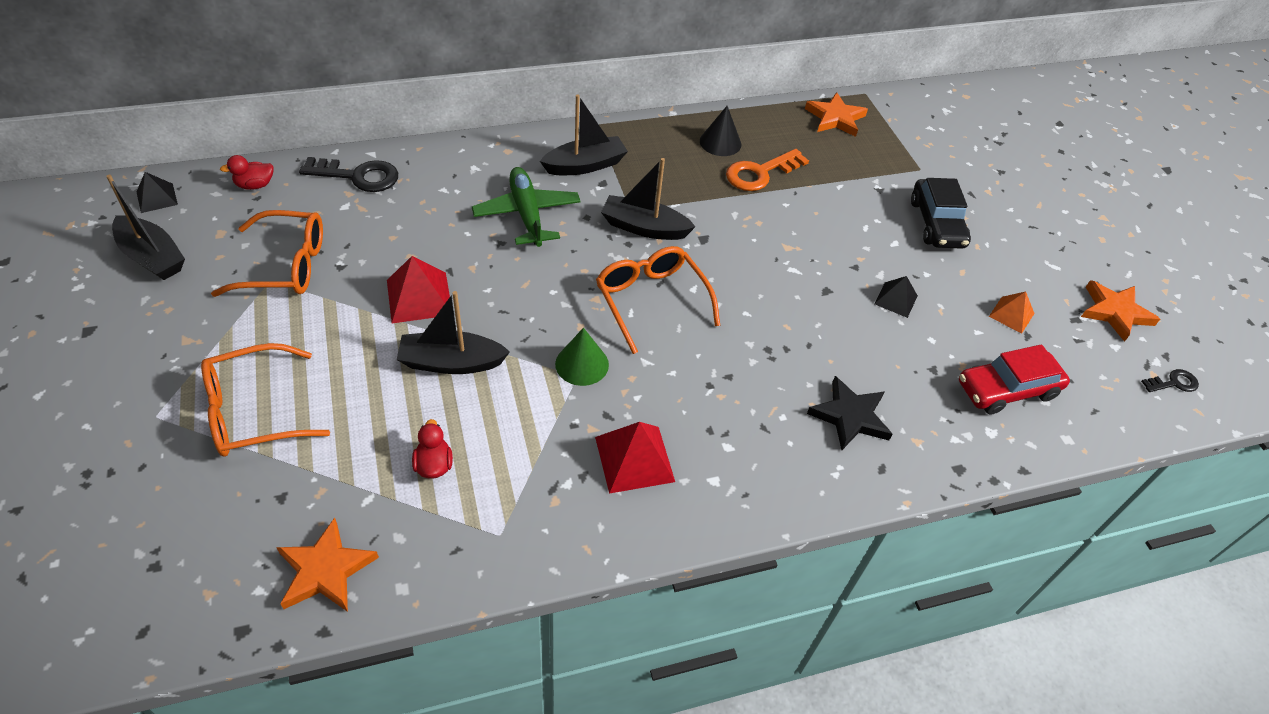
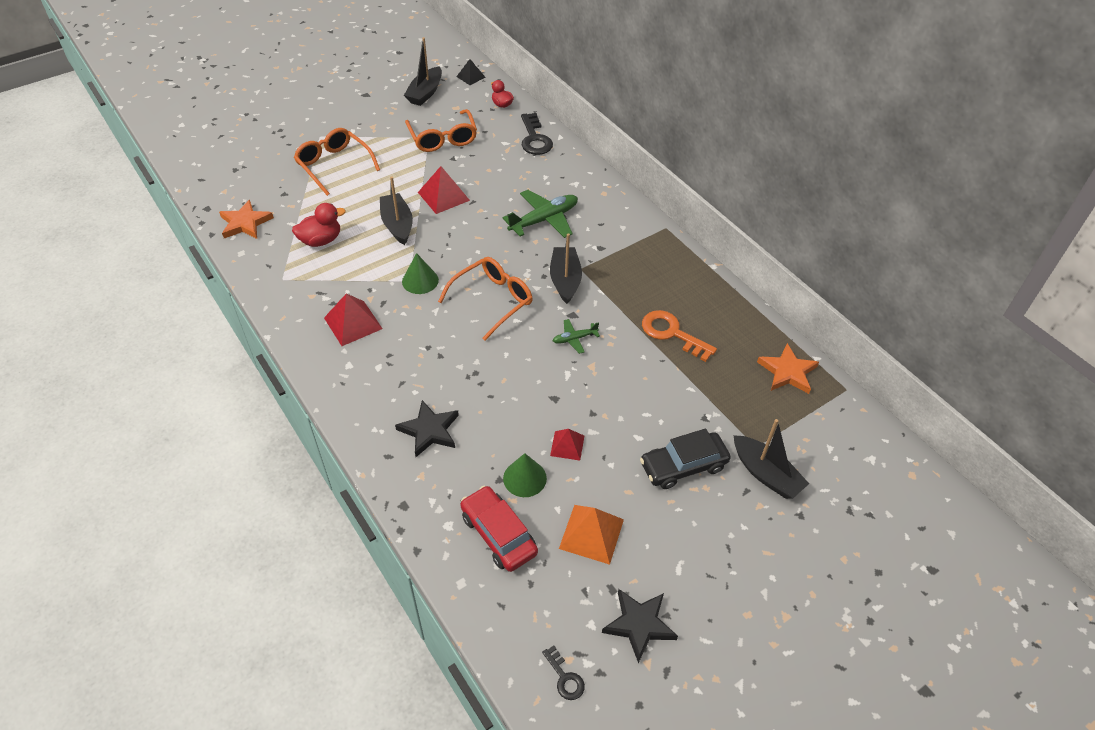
camera: 75 degrees right, 0 degrees up
red duck [412,419,453,479] -> red duck [292,203,346,247], size x1.51
black boat [540,94,628,175] -> black boat moved to [734,419,809,499]
black cone [700,106,741,156] -> none
black pyramid [874,276,918,318] -> red pyramid [550,429,584,460]
orange pyramid [989,291,1035,334] -> orange pyramid [559,505,624,565], size x1.61
orange star [1081,280,1160,342] -> black star [602,589,678,663]
none -> green cone [503,453,547,497]
none -> green plane [552,319,600,354]

